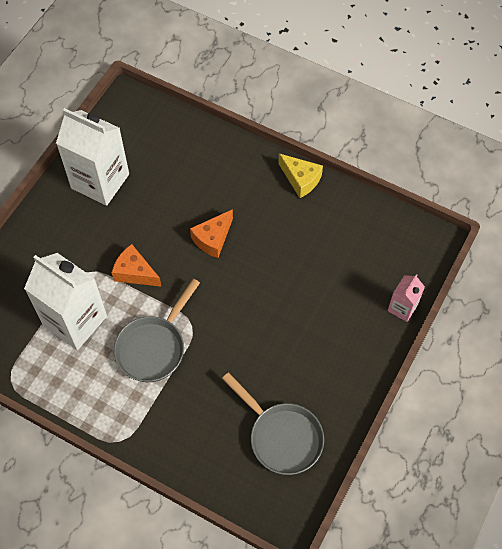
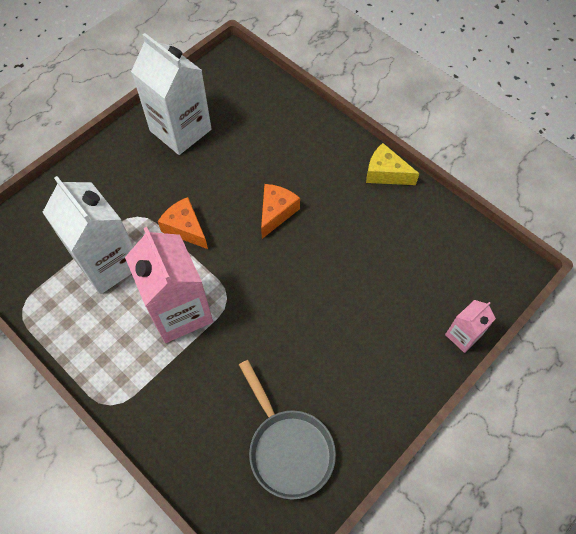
camera: 15 degrees right, 0 degrees up
grey pan [114,278,200,382] -> pink carton [125,227,213,343]
orange cheese [190,209,233,258] -> orange cheese turned 150 degrees clockwise [261,184,300,239]
yellow cheese [278,154,323,198] -> yellow cheese turned 150 degrees clockwise [366,143,420,185]

